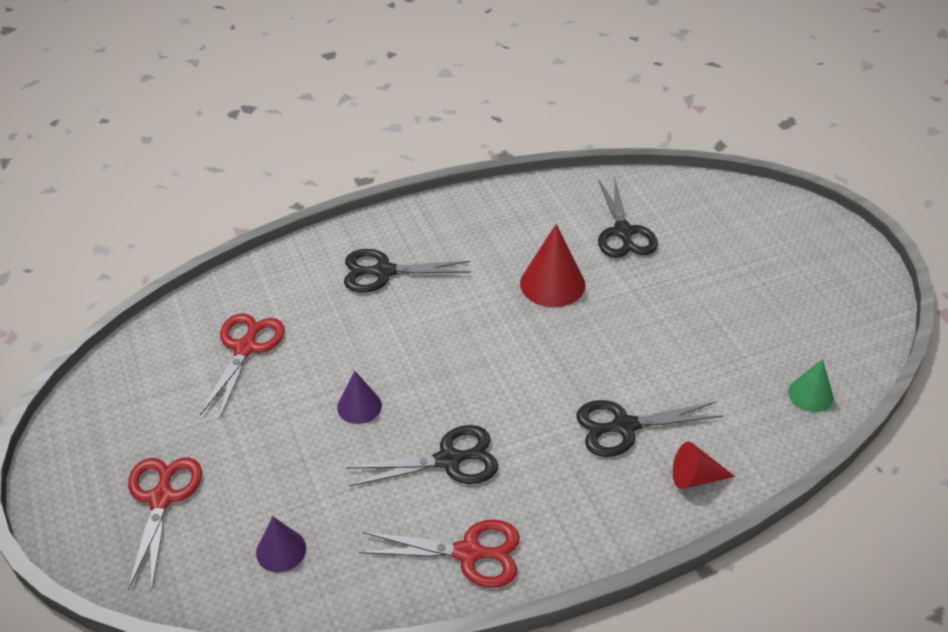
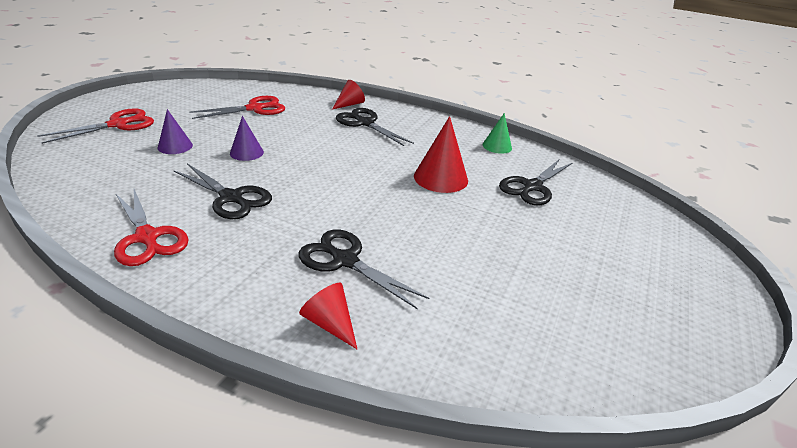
camera: 45 degrees right, 10 degrees down
purple cone [256,516,306,572] -> purple cone moved to [158,109,193,154]
green cone [788,359,833,412] -> green cone moved to [483,113,512,154]
none -> red cone [332,80,365,110]

